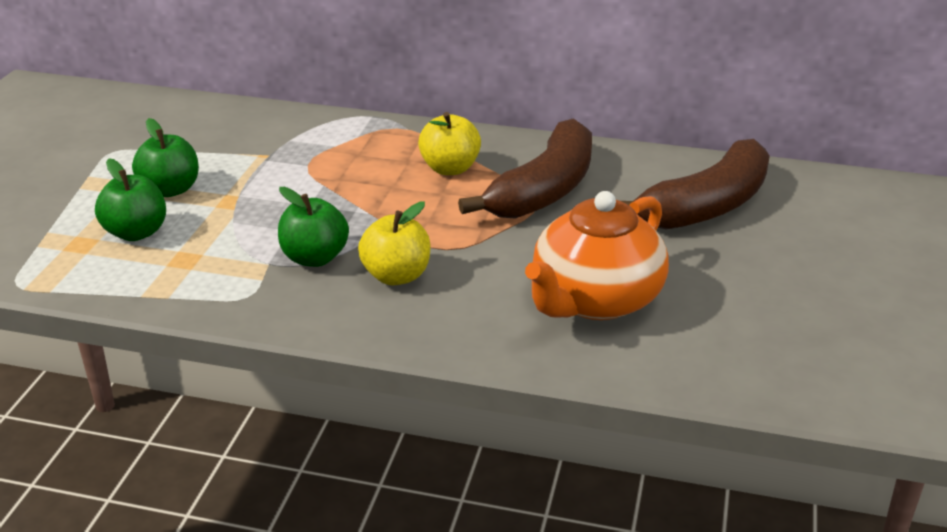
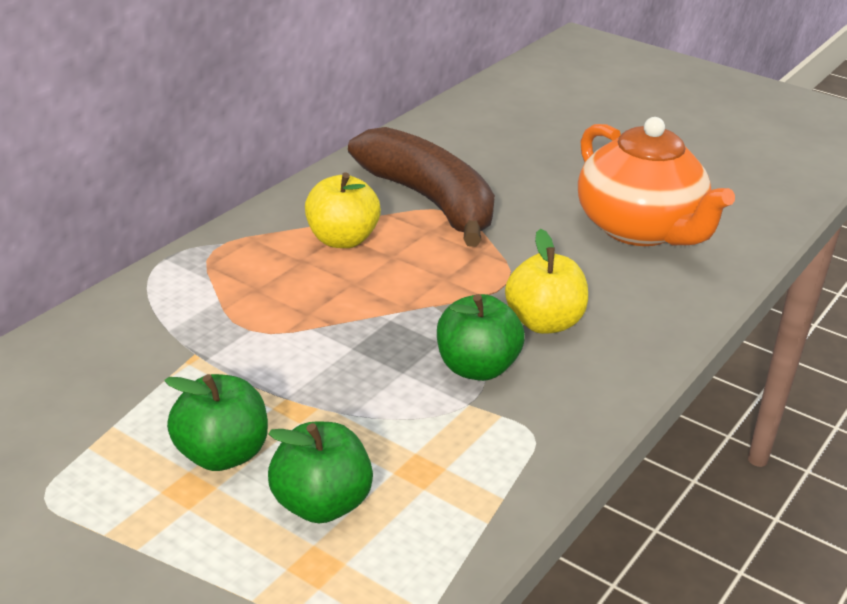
camera: 70 degrees left, 0 degrees up
brown banana [622,139,770,230] -> none

